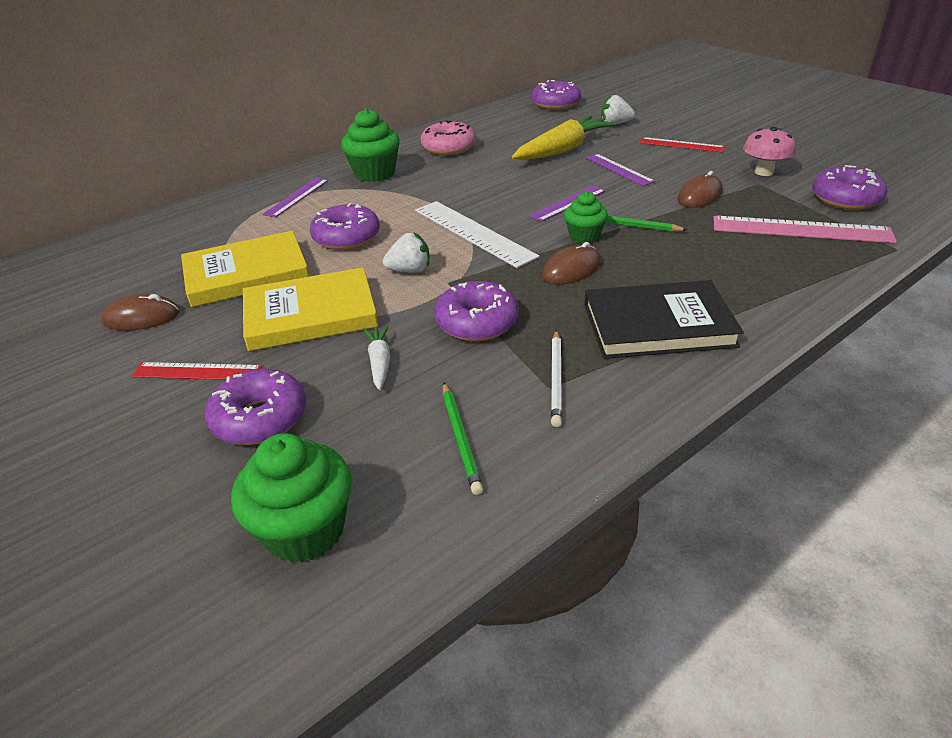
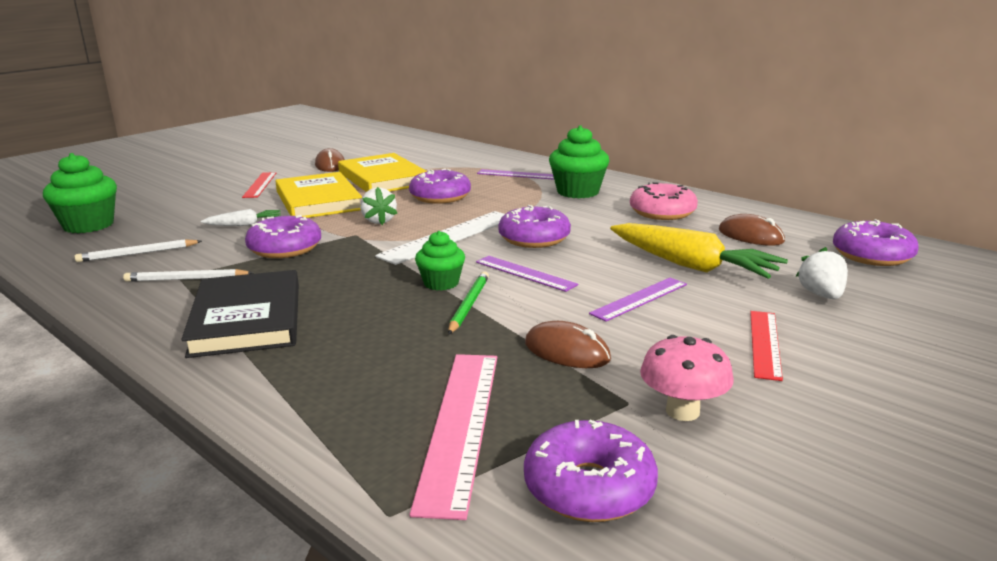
camera: 80 degrees right, 15 degrees down
purple donut [204,369,306,445] -> purple donut moved to [498,205,571,248]
green pencil [443,383,483,495] -> white pencil [75,239,202,262]
brown mouse [542,242,601,285] -> brown mouse moved to [719,214,785,246]

